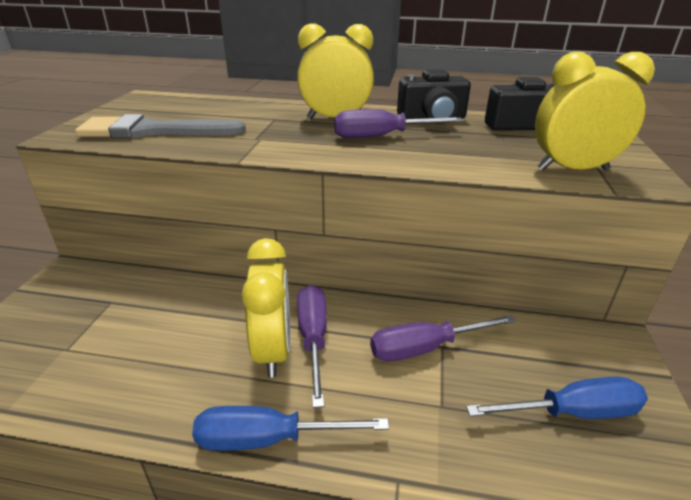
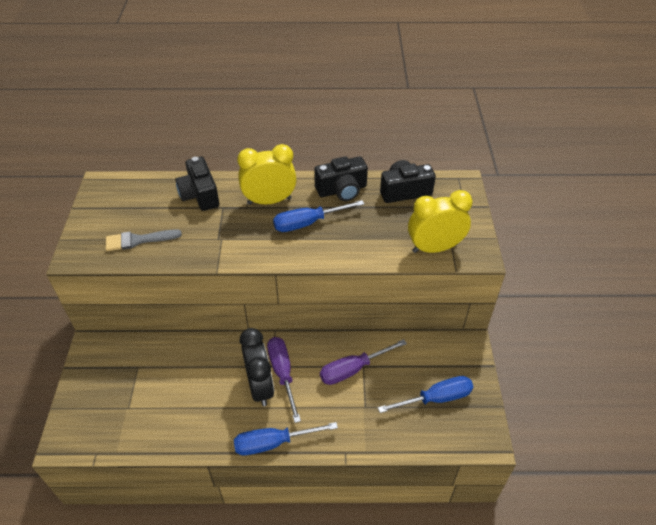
camera: 10 degrees left, 15 degrees up
grey brush [75,114,246,138] -> grey brush [106,229,182,251], size x0.62
yellow clock [242,238,290,378] -> black clock [240,328,274,406]
purple screwdriver [334,109,464,138] -> blue screwdriver [273,200,364,232]
none -> black camera [175,157,219,211]

